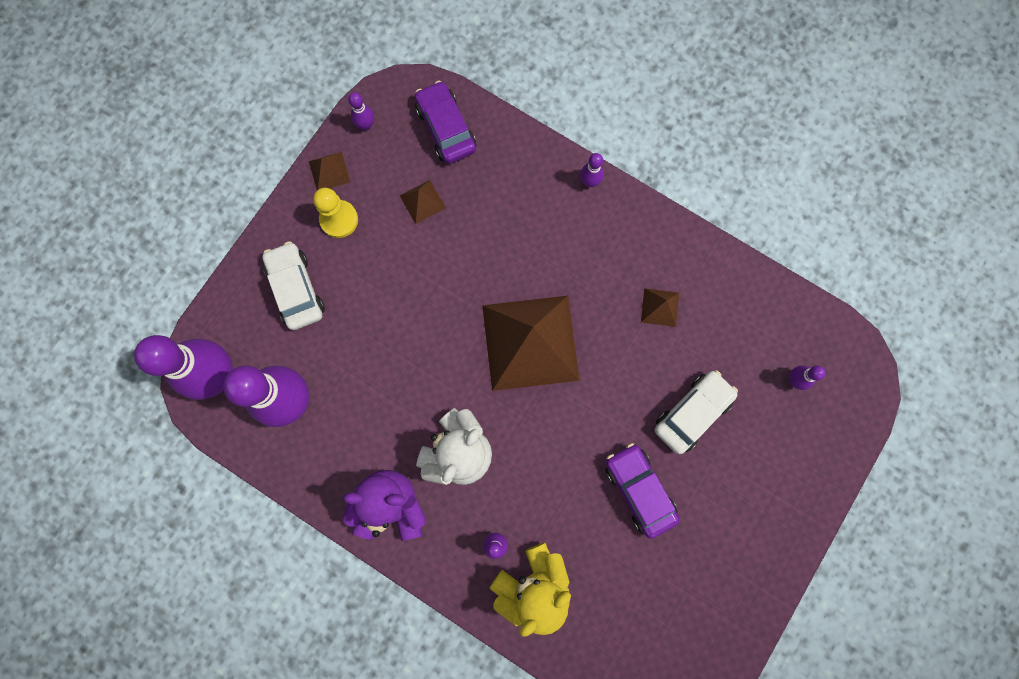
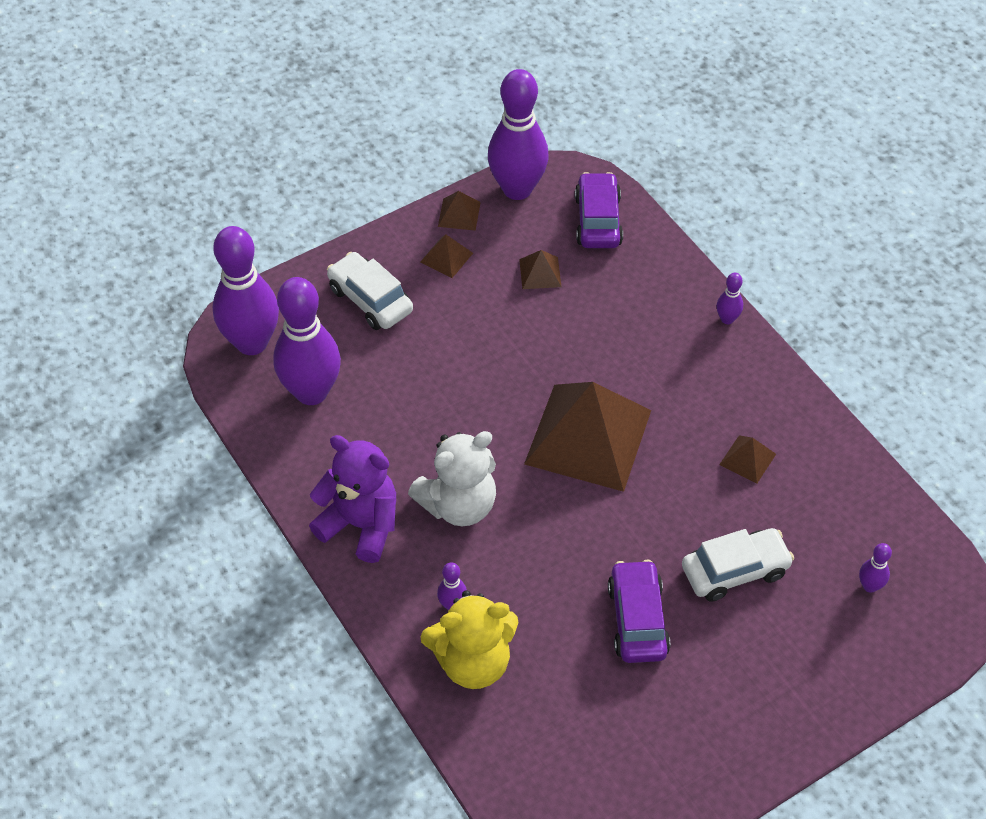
camera: 25 degrees right, 25 degrees down
white car [262,241,325,330] -> white car turned 45 degrees counterclockwise [327,252,413,330]
yellow pawn [313,188,358,238] -> brown pyramid [420,234,473,278]
purple bowling pin [348,92,374,130] -> purple bowling pin [488,69,549,200], size x2.40

